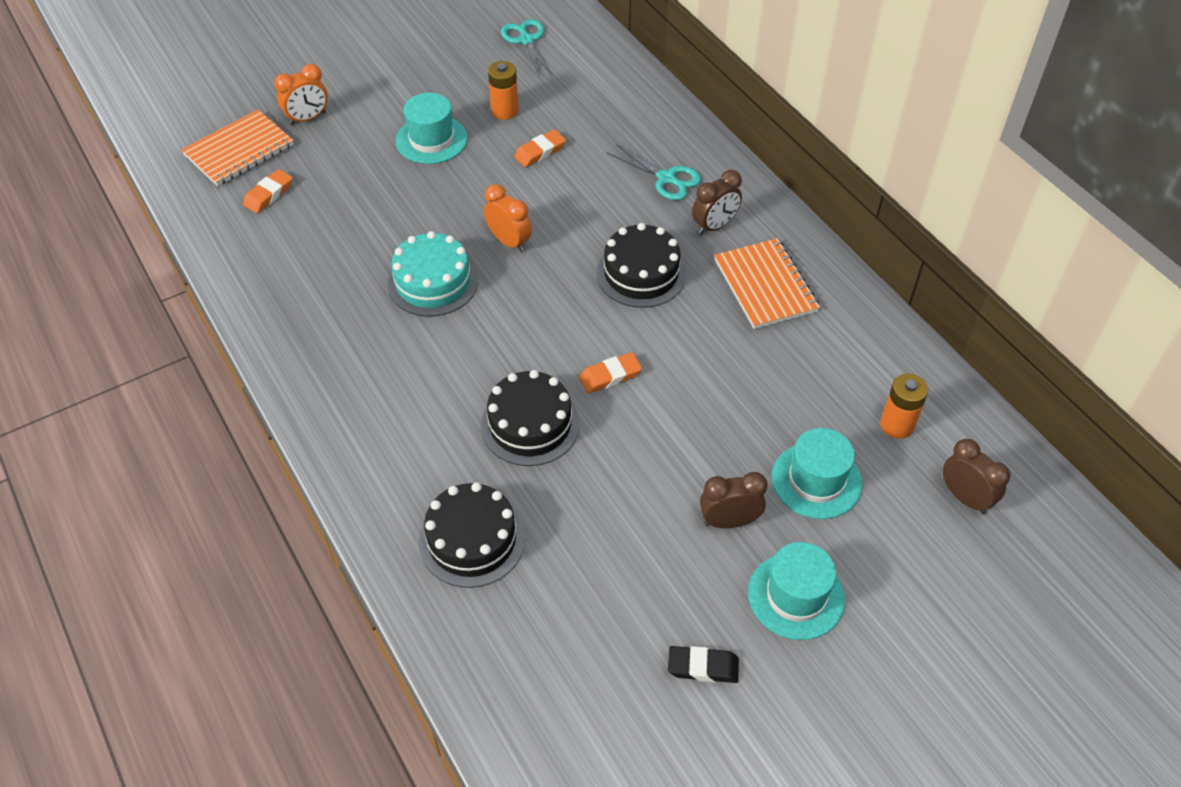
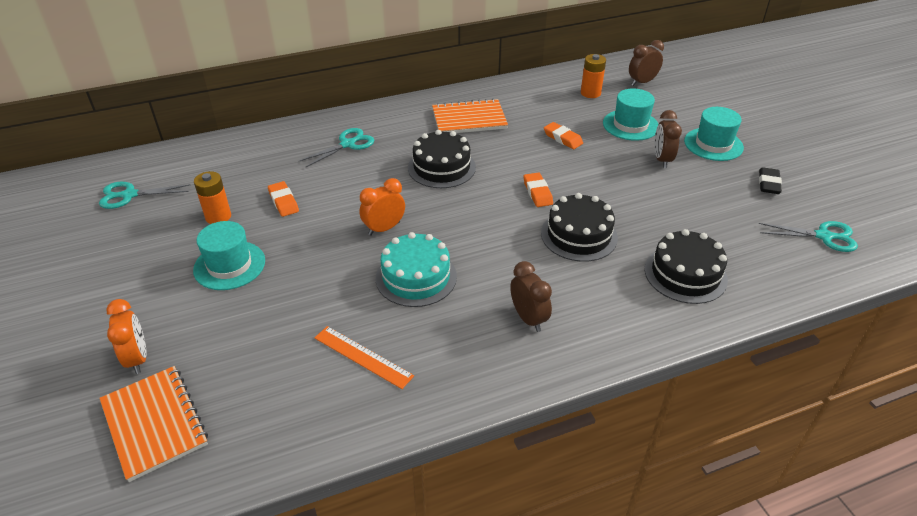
camera: 80 degrees left, 10 degrees down
orange eraser [243,169,293,213] -> orange eraser moved to [544,122,583,149]
brown clock [692,170,742,235] -> brown clock moved to [510,261,552,332]
none -> orange ruler [315,326,414,389]
none -> turquoise scissors [759,221,858,252]

